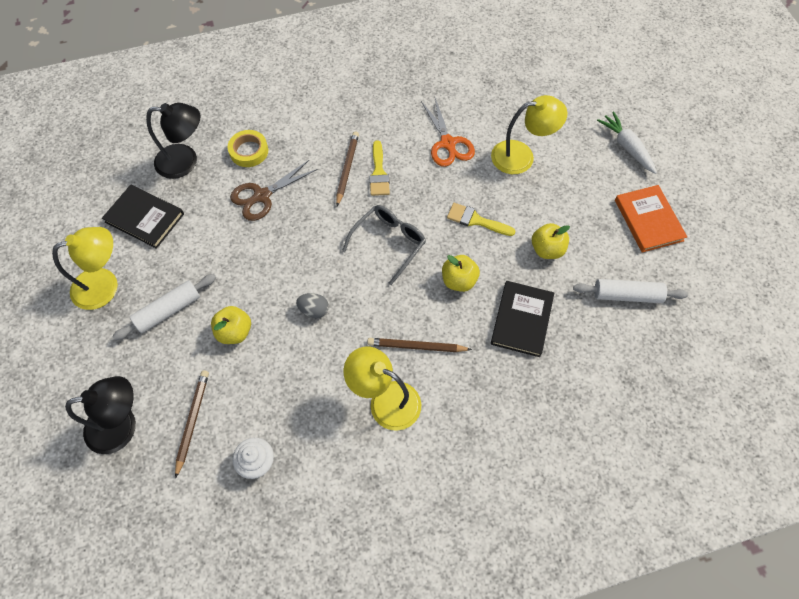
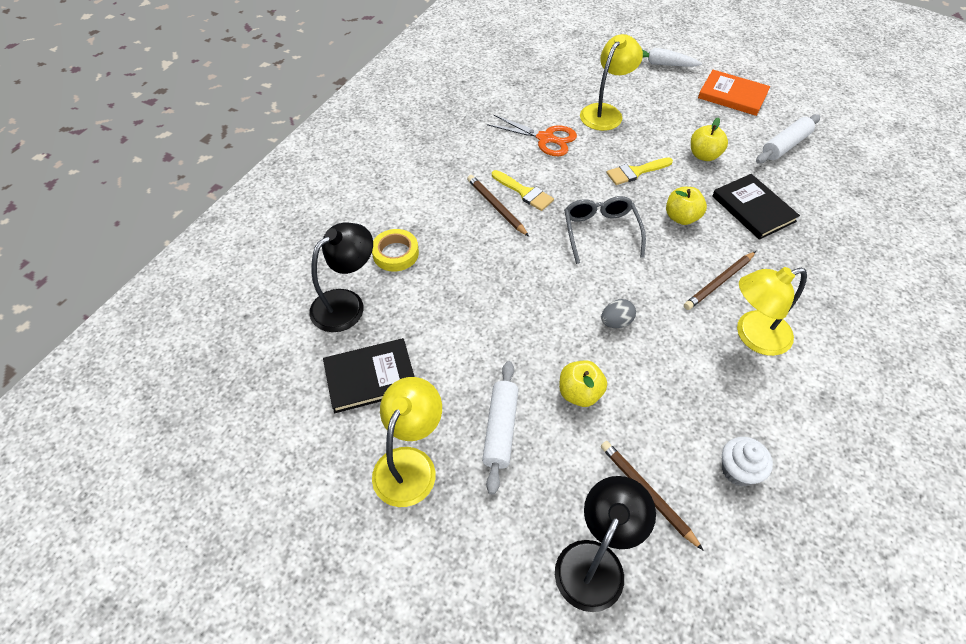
camera: 45 degrees left, 10 degrees down
brown scissors [230,160,318,221] -> none

